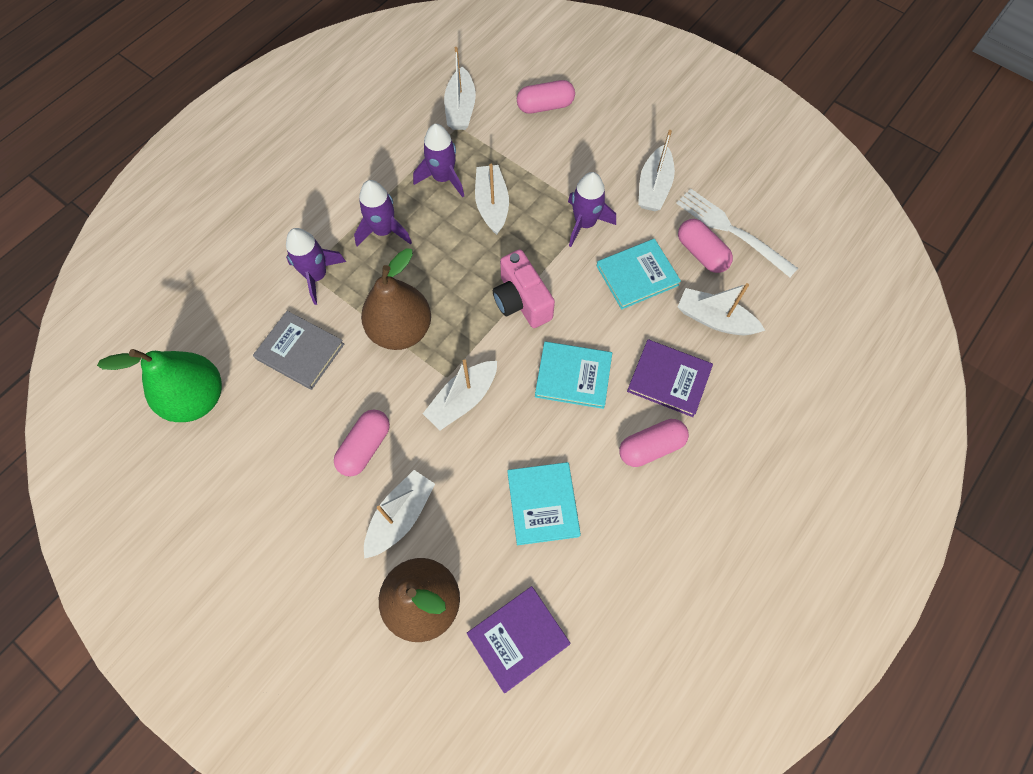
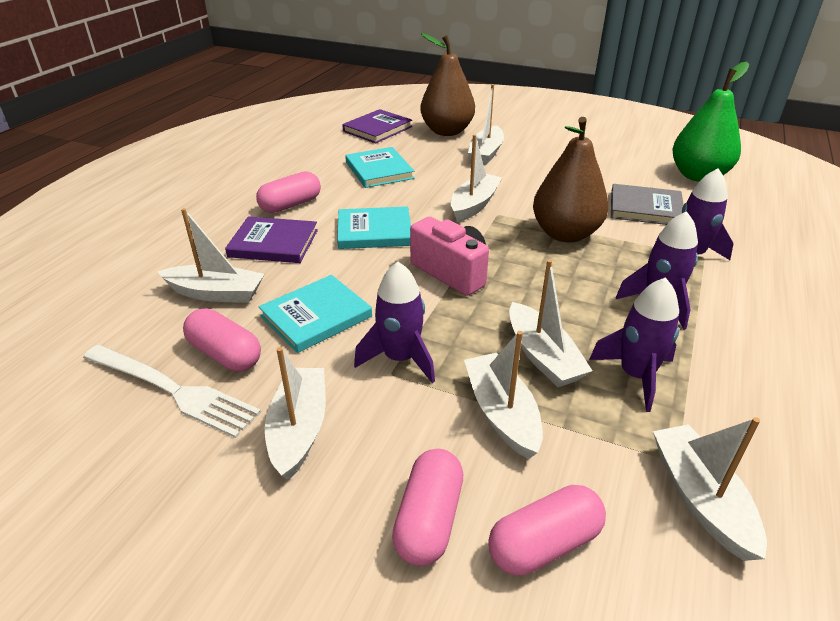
camera: 165 degrees right, 30 degrees down
pink capsule [334,409,390,477] -> pink capsule moved to [392,449,463,566]
none -> white boat [464,331,543,459]

